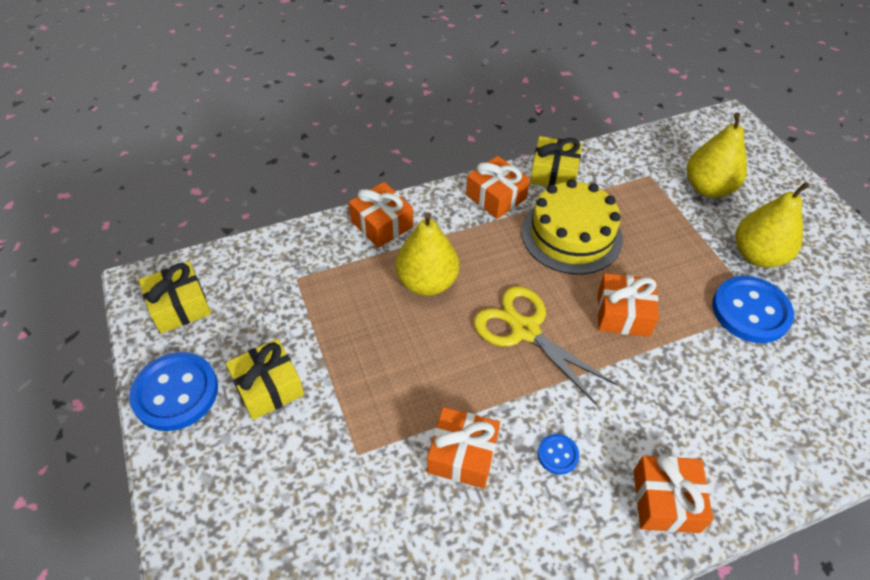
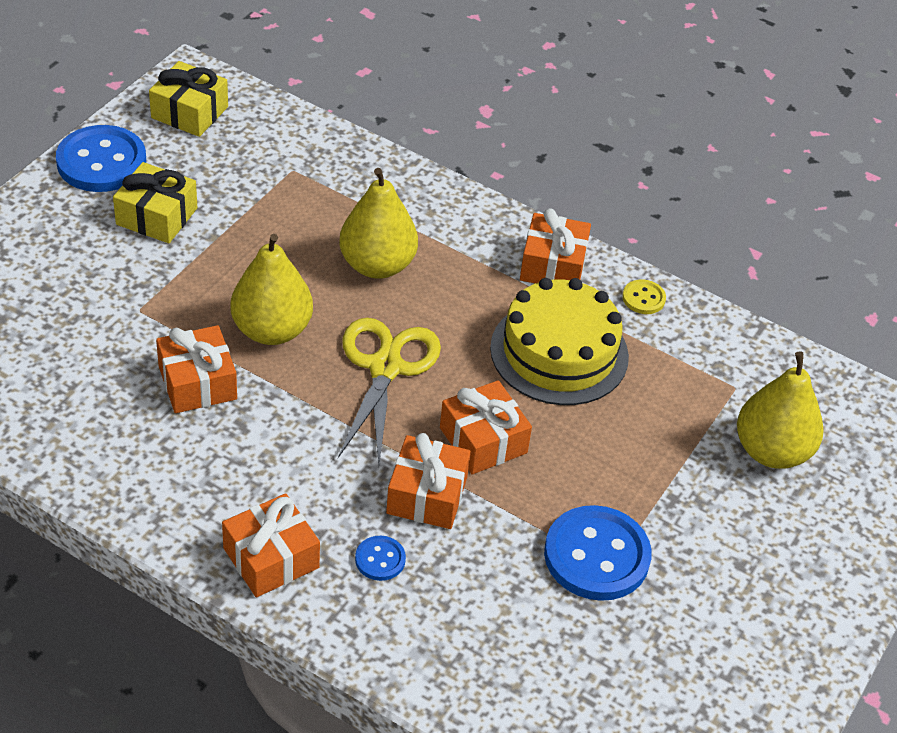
camera: 50 degrees right, 5 degrees down
orange gift [349,182,413,248] -> orange gift moved to [386,433,471,529]
yellow gift [530,136,582,187] -> yellow button [622,279,666,314]
blue button [538,434,579,475] -> blue button moved to [355,536,406,581]
yellow pear [736,182,810,268] -> yellow pear moved to [231,234,313,345]

